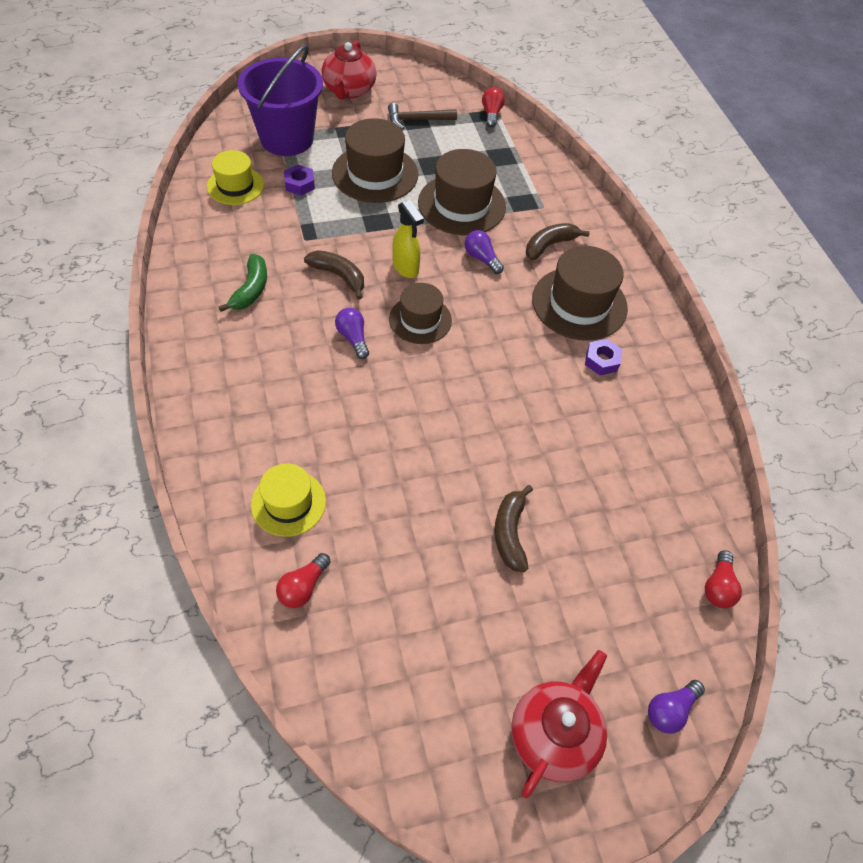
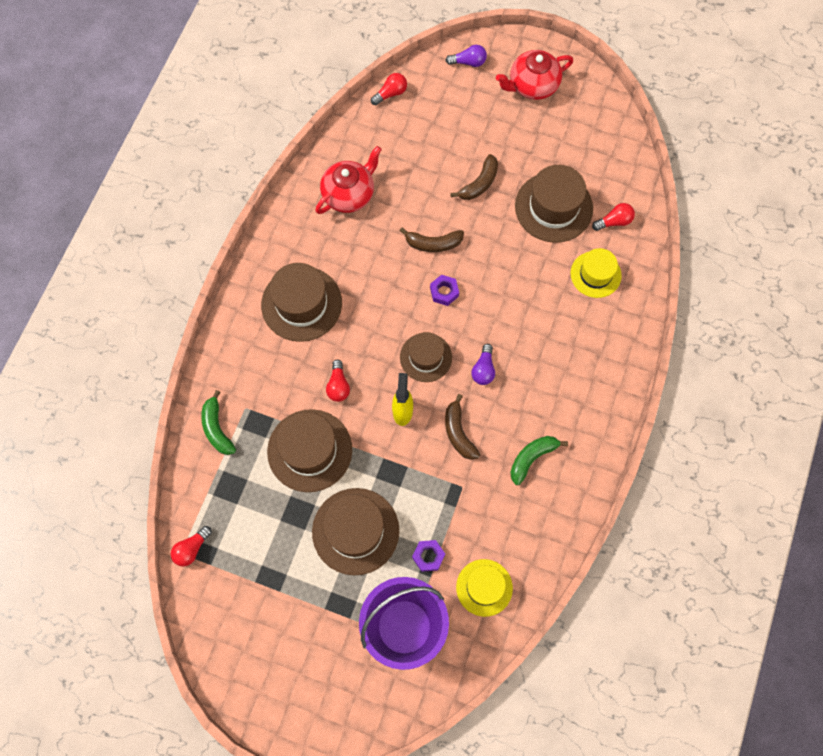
camera: 140 degrees left, 15 degrees up
red teapot [321,40,377,100] -> red teapot moved to [315,146,382,214]
brown hammer [388,103,457,129] -> none
purple light bulb [465,230,504,274] -> red light bulb [326,359,350,402]
brown banana [526,223,590,260] -> brown banana moved to [400,227,464,252]
purple nut [585,339,622,375] -> purple nut moved to [430,275,459,306]
none -> green banana [201,390,236,455]
none -> brown hat [515,165,593,243]

